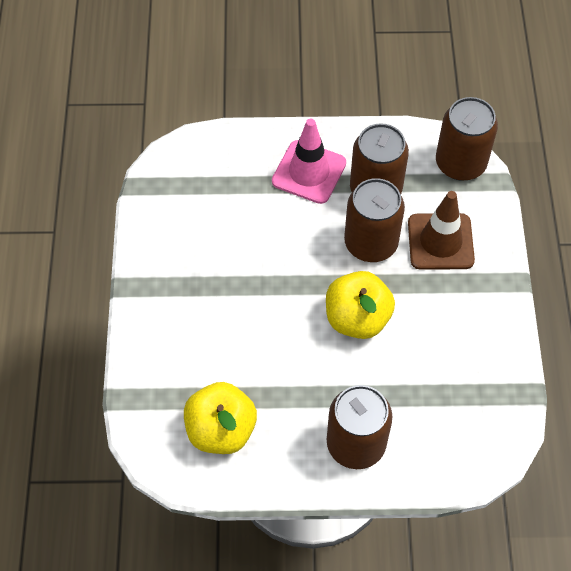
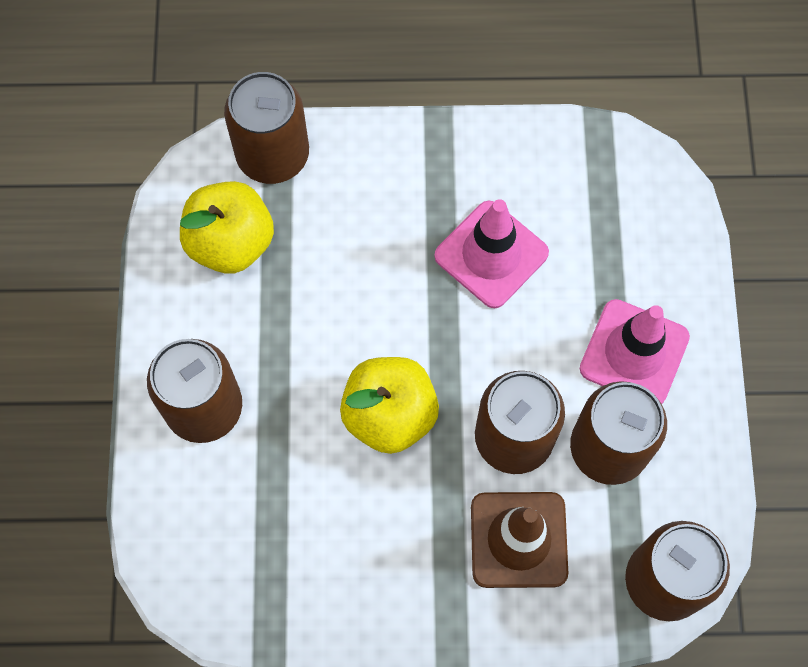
camera: 90 degrees right, 10 degrees up
none -> brown can [224,72,309,184]
none -> pink traffic cone [434,199,549,308]

